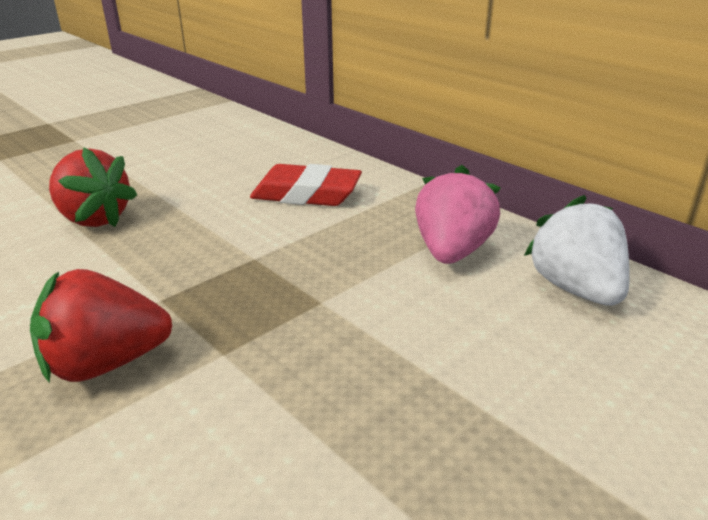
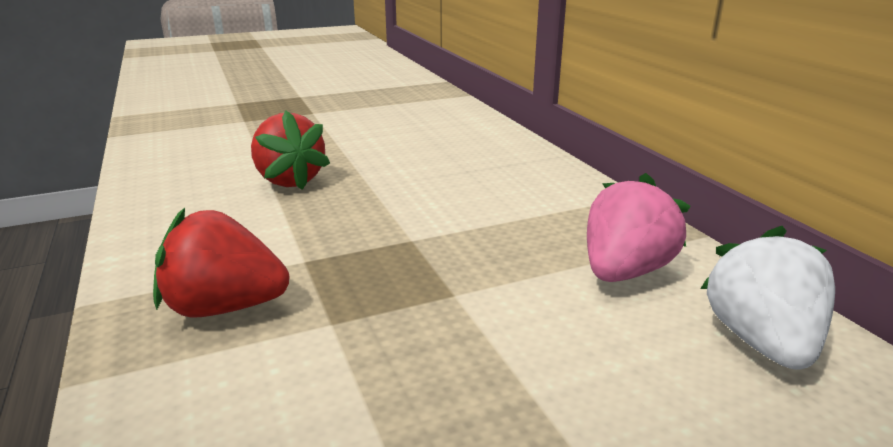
camera: 20 degrees right, 5 degrees down
red eraser [250,164,362,206] -> none

